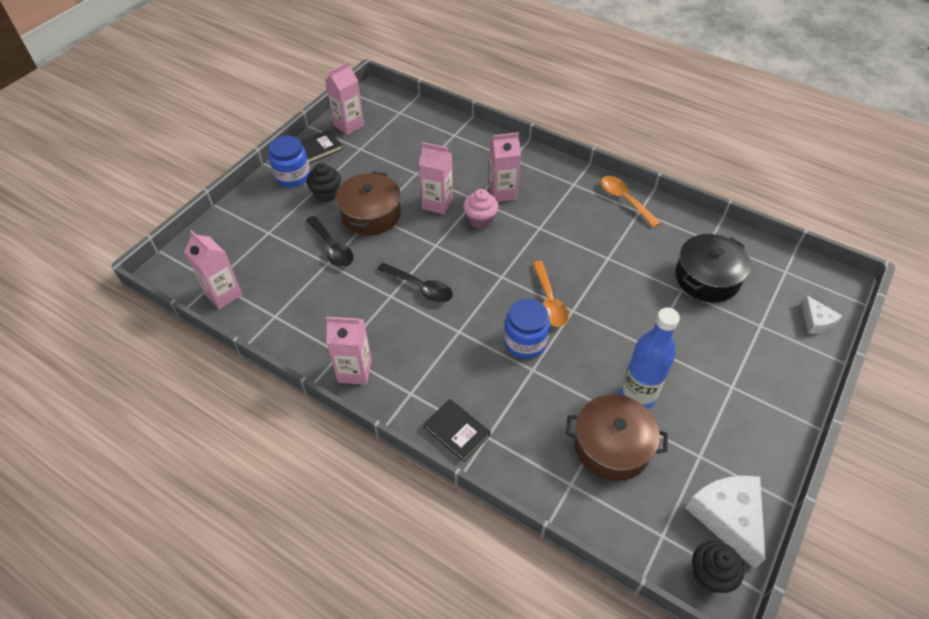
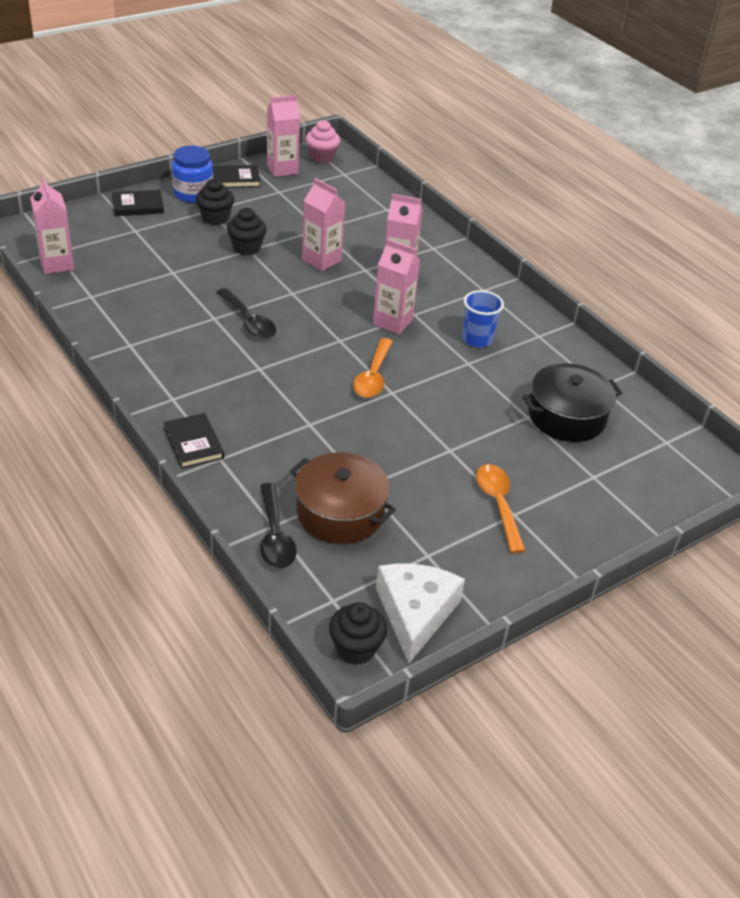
camera: 20 degrees right, 10 degrees down
black spoon [306,216,353,267] -> black spoon moved to [260,483,296,568]
pink carton [326,317,372,385] -> pink carton moved to [373,239,420,334]
brown pot [336,171,401,235] -> black cupcake [227,208,267,255]
pink cupcake [463,189,499,229] -> pink cupcake moved to [306,120,340,164]
blue jar [504,299,550,359] -> none
orange spoon [601,176,661,228] -> orange spoon moved to [476,464,526,553]
blue bottle [620,308,680,409] -> none
white cheese [801,295,842,334] -> none
none -> black book [112,190,164,216]
none -> blue cup [462,290,504,348]

